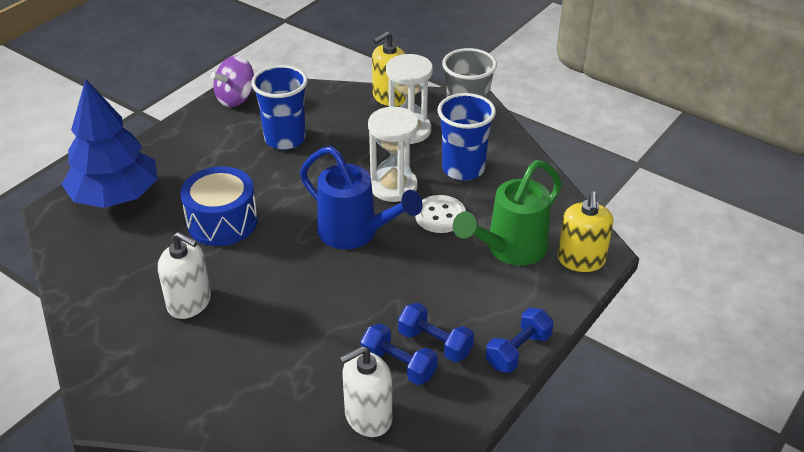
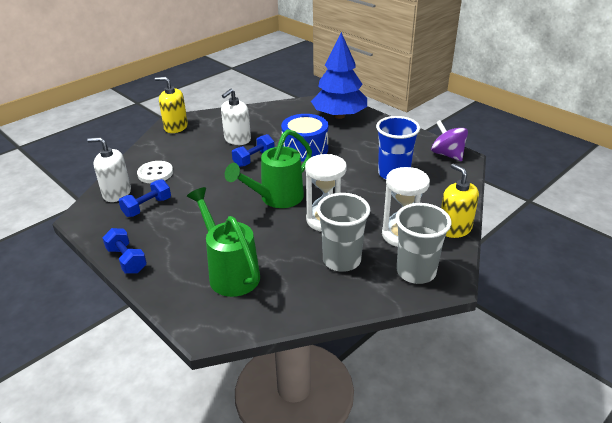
camera: 100 degrees right, 5 degrees down
blue watering can [300,146,423,249] -> green watering can [225,129,312,208]
white soap dispenser [340,346,392,437] -> white soap dispenser turned 60 degrees counterclockwise [87,137,131,202]
blue dumbbell [398,303,474,362] -> blue dumbbell moved to [232,134,275,167]
white button [415,195,466,233] -> white button moved to [137,161,173,183]
blue cup [438,93,496,181] -> grey cup [317,193,370,272]
yellow soap dispenser [558,191,613,272] -> yellow soap dispenser moved to [155,77,188,133]

